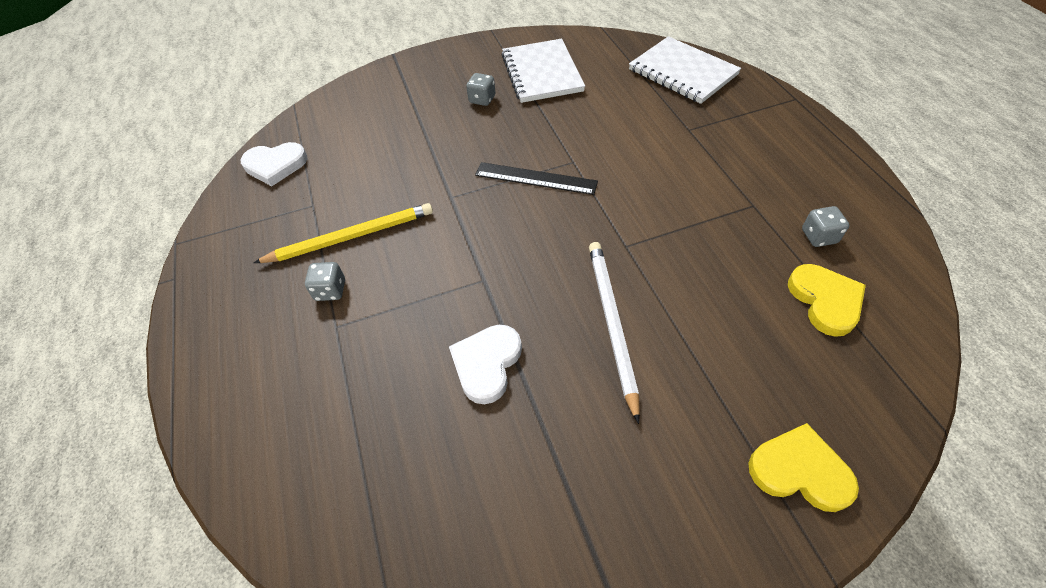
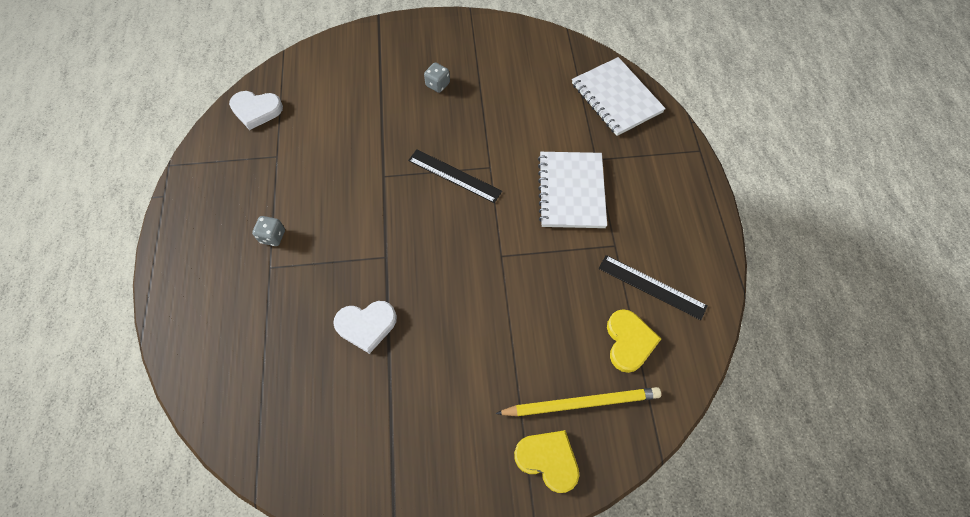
camera: 10 degrees right, 10 degrees up
yellow pencil [253,203,433,263] -> yellow pencil moved to [495,387,661,416]
white heart [449,325,522,404] -> white heart turned 135 degrees counterclockwise [333,301,397,354]
white notebook [502,39,585,103] -> white notebook moved to [538,152,607,228]
white pencil [589,242,640,424] -> none
grey dice [802,206,849,247] -> black ruler [599,255,708,320]

